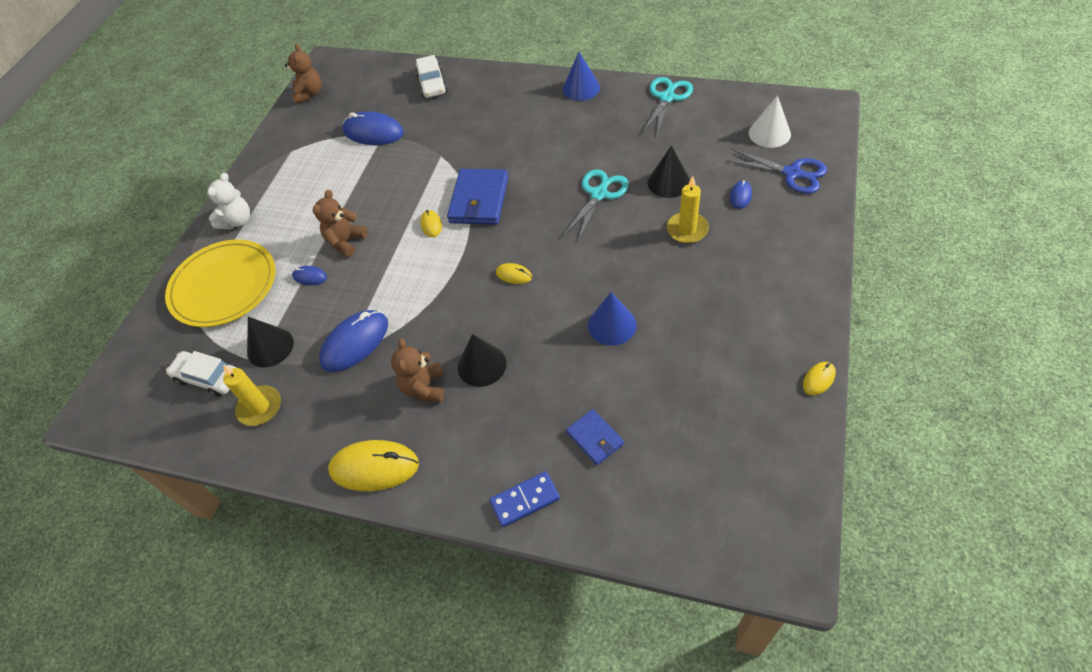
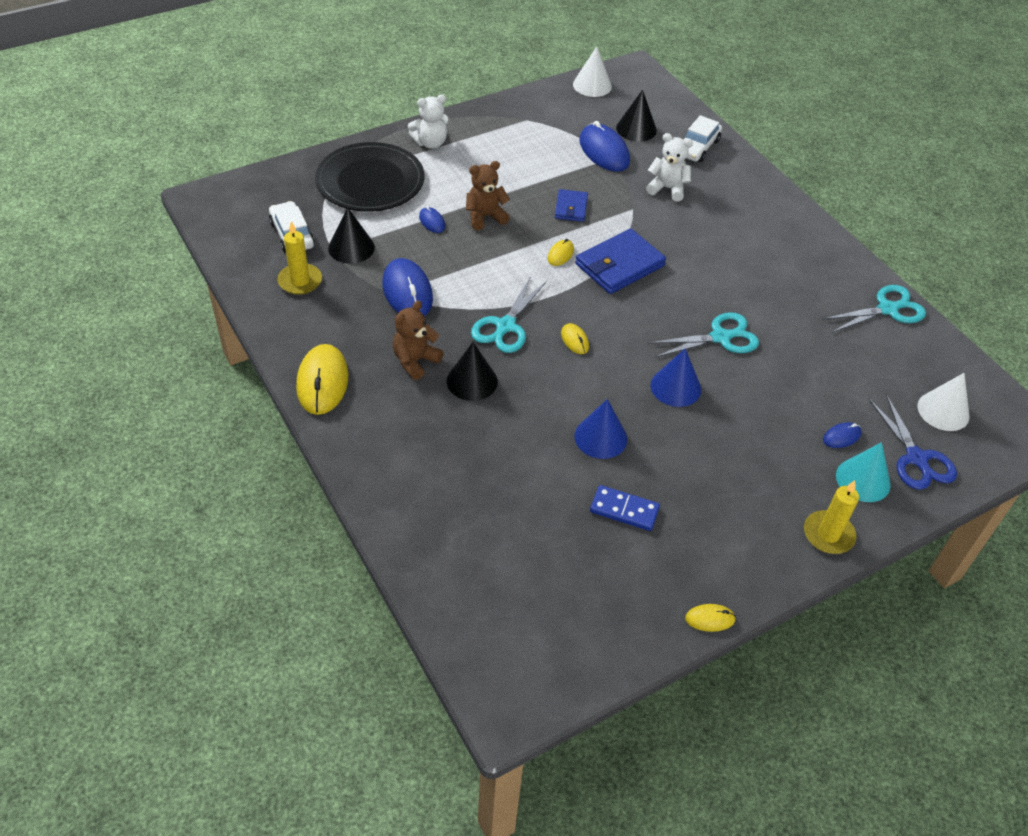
camera: 35 degrees right, 5 degrees down
yellow plate [165,240,275,327] -> black plate [315,142,424,212]
brown teddy bear [285,44,322,104] -> white cone [573,46,612,97]
blue mouse [319,310,388,372] -> blue mouse turned 75 degrees clockwise [382,258,433,316]
yellow mouse [328,440,419,491] -> yellow mouse turned 45 degrees clockwise [296,344,348,415]
blue domino [490,471,560,527] -> blue domino moved to [590,485,660,531]
blue cone [562,52,600,101] -> blue cone moved to [650,348,701,407]
blue wallet [566,409,624,465] -> blue wallet moved to [555,189,588,222]
black cone [648,145,690,198] -> black cone moved to [616,90,657,142]
yellow candle [667,176,709,243] -> yellow candle moved to [804,480,859,554]
none -> turquoise scissors [471,278,546,353]
none -> white teddy bear [646,133,693,202]
none -> turquoise cone [836,442,891,502]

